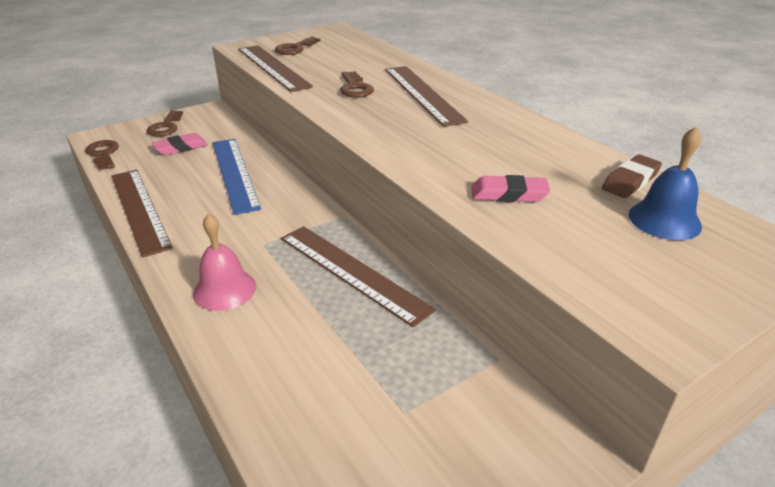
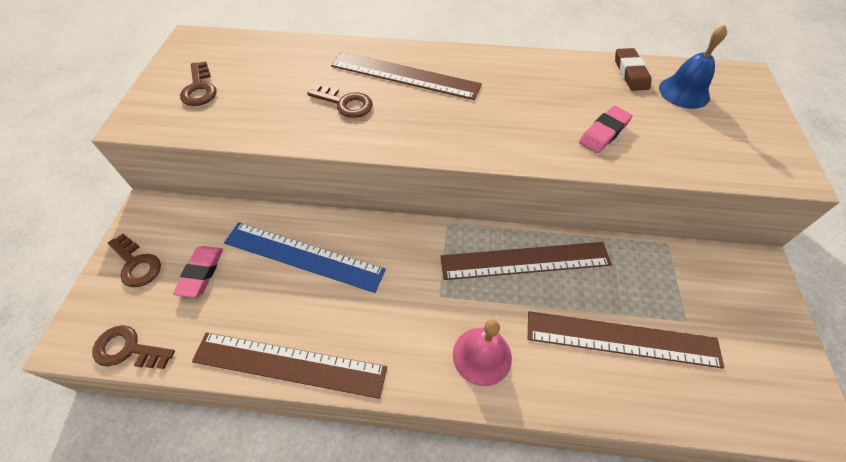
camera: 50 degrees left, 20 degrees up
brown ruler [238,45,313,92] -> brown ruler moved to [528,311,724,368]

